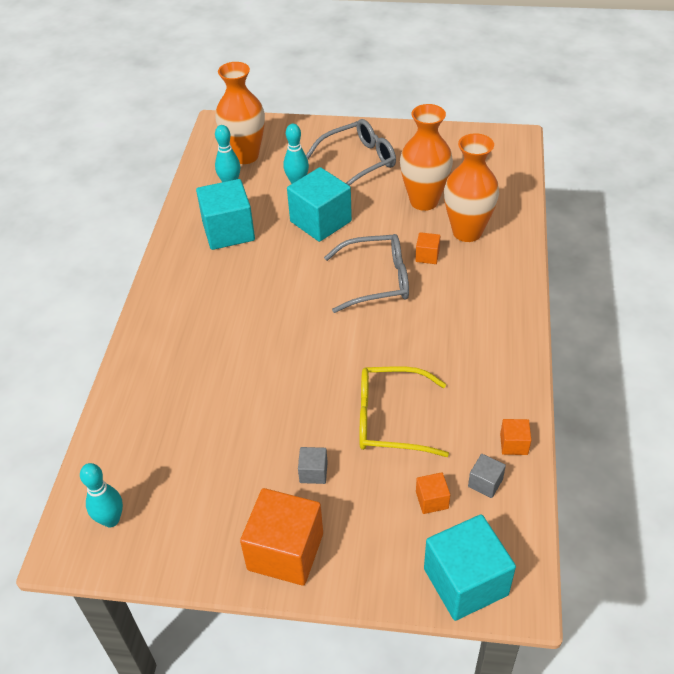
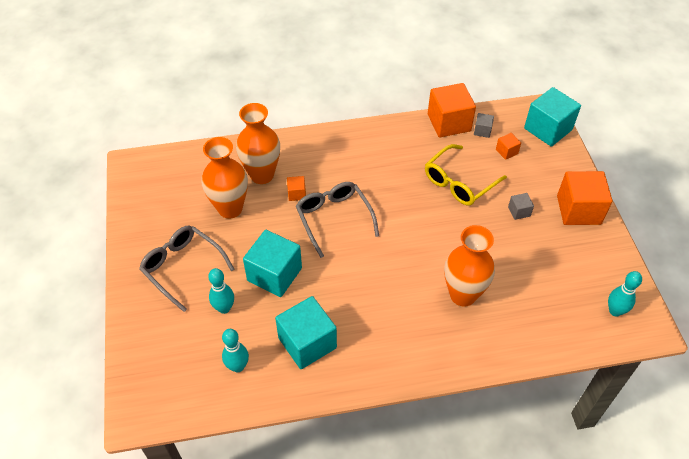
camera: 110 degrees left, 5 degrees up
orange vase [215,62,265,164] -> orange vase moved to [444,225,495,306]
yellow glasses [359,367,449,457] -> yellow glasses turned 60 degrees clockwise [425,144,507,205]
orange cube [500,419,531,455] -> orange cube [428,83,476,138], size x2.18

